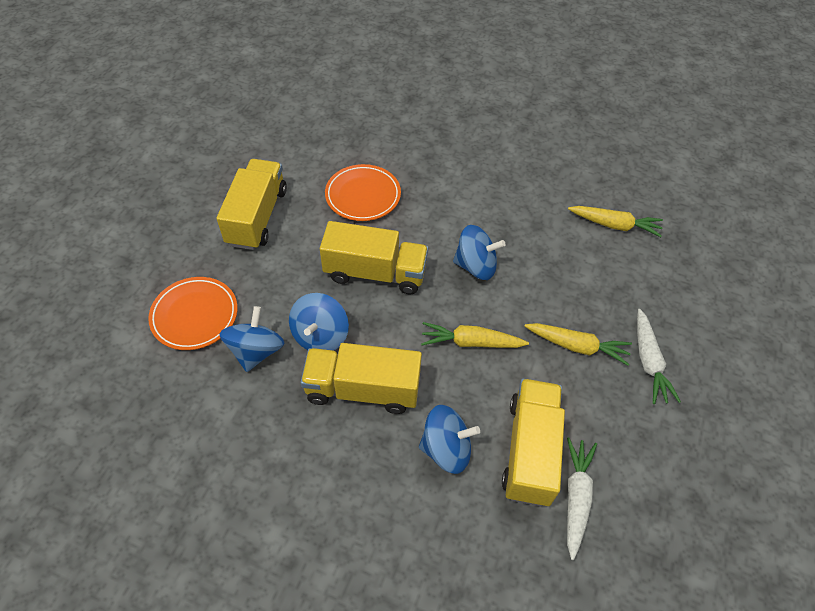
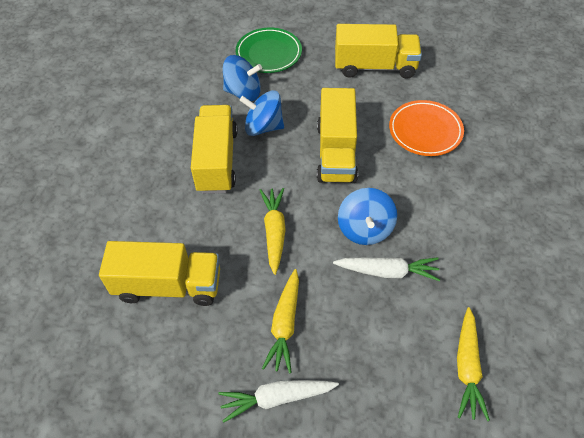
camera: 85 degrees right, 0 degrees up
orange plate [148,277,238,350] -> green plate [235,28,302,73]
blue spinning top [419,405,480,474] -> none
white carrot [567,437,597,560] -> white carrot moved to [333,257,440,281]

